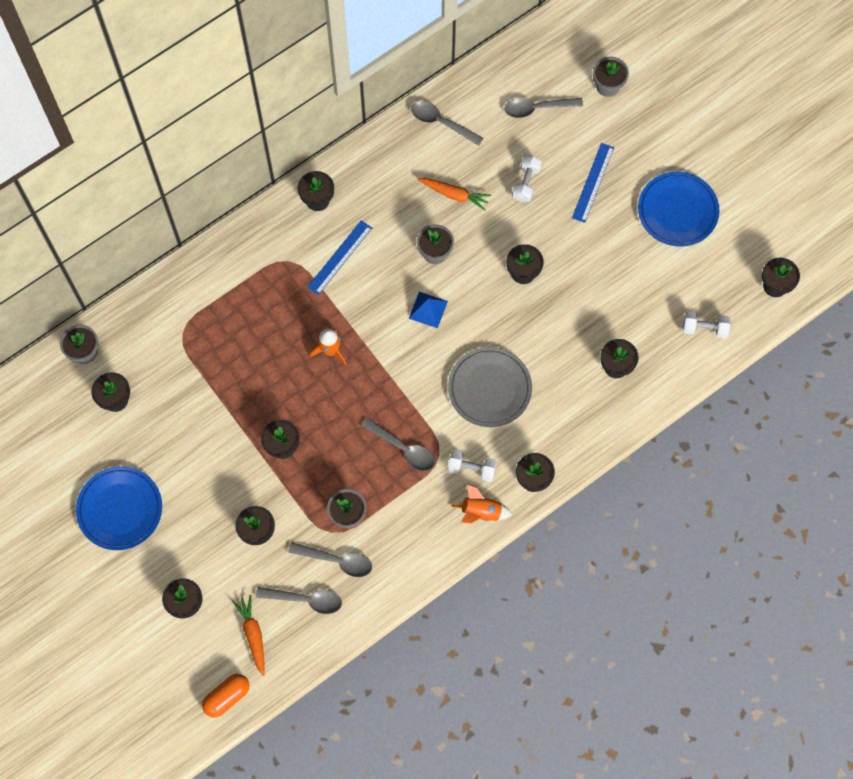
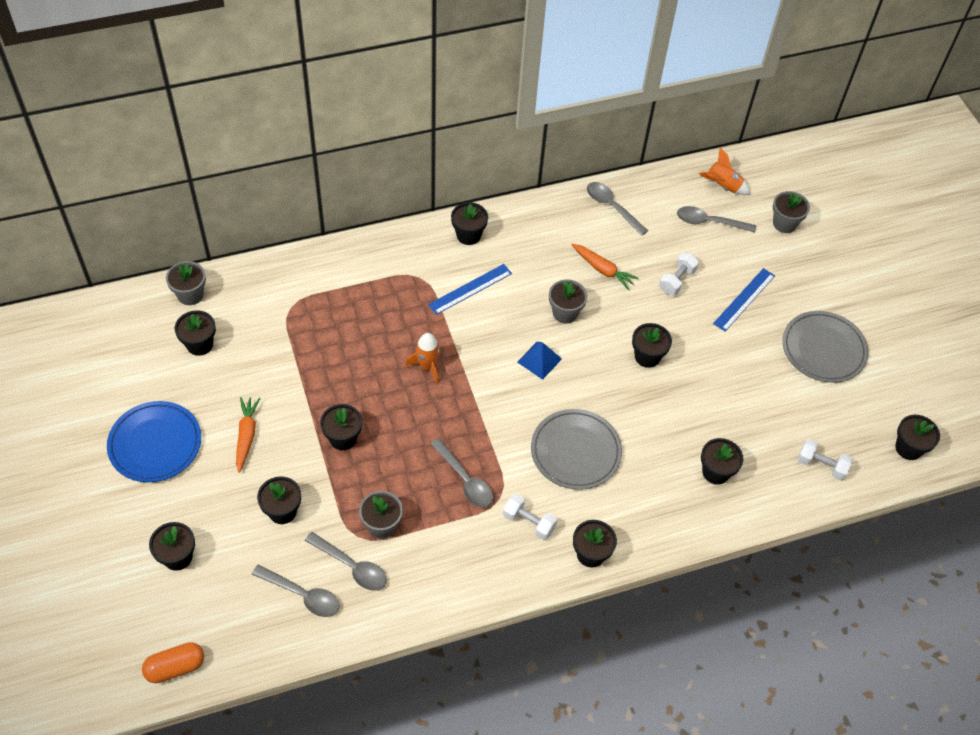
camera: 15 degrees right, 15 degrees down
orange carrot [232,595,265,676] -> orange carrot moved to [236,397,261,473]
orange rocket [451,484,512,523] -> orange rocket moved to [698,148,751,195]
blue plate [638,172,719,247] -> grey plate [782,311,869,383]

